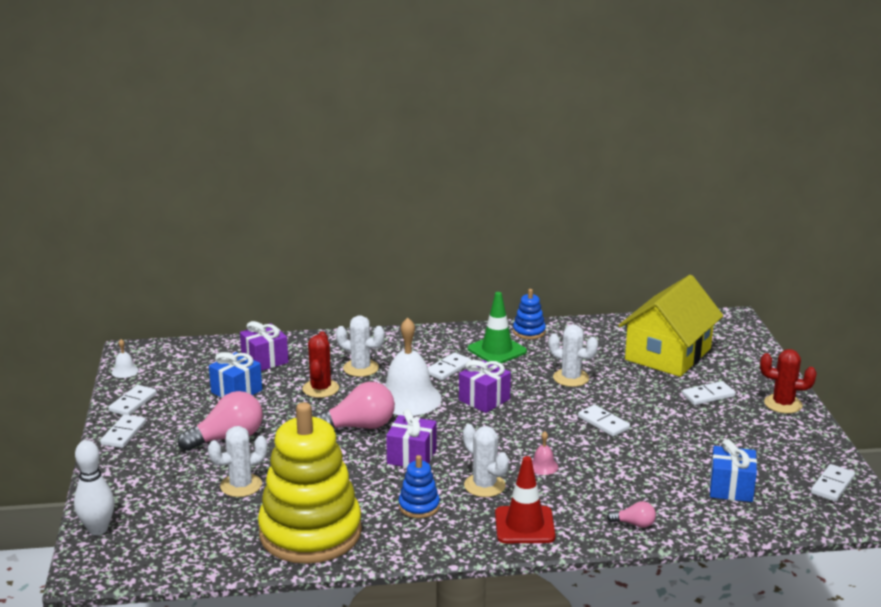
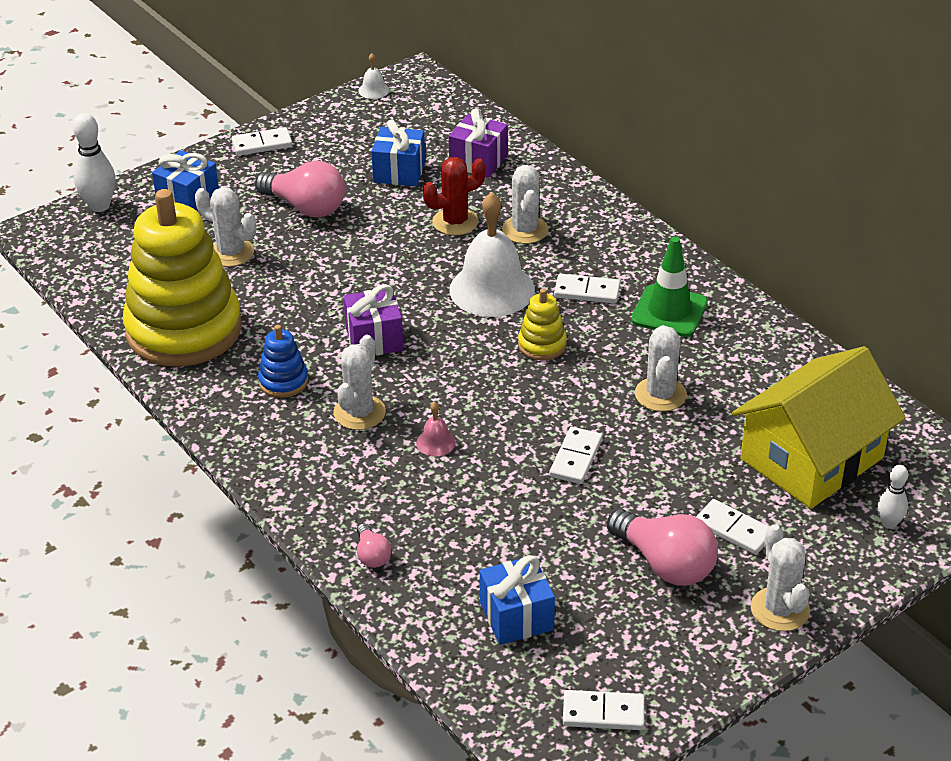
camera: 60 degrees right, 15 degrees up
white domino [108,385,157,415] -> none
pink light bulb [312,382,395,429] -> pink light bulb moved to [607,509,718,586]
purple gift [459,360,511,413] -> yellow stacking toy [518,288,567,360]
red traffic cone [495,456,556,543] -> none
blue stacking toy [513,289,546,339] -> none
yellow house [618,275,723,377] -> yellow house turned 45 degrees counterclockwise [732,346,906,509]
red cactus [760,349,816,414] -> white cactus [751,524,810,631]
none -> blue gift [152,150,219,212]
none -> white bowling pin [878,465,908,529]

